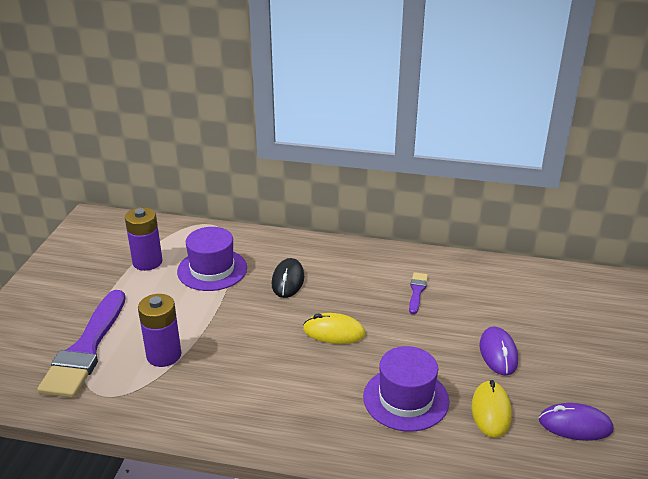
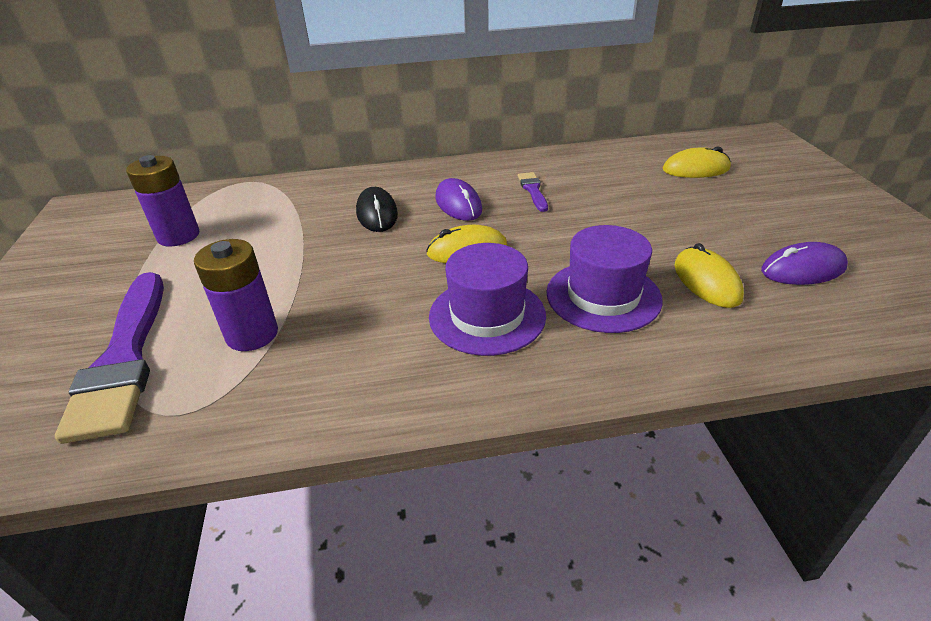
camera: 20 degrees left, 5 degrees up
purple hat [177,227,247,291] -> purple hat moved to [429,243,546,356]
purple mouse [480,326,518,375] -> purple mouse moved to [435,178,482,221]
none -> yellow mouse [663,146,731,178]

